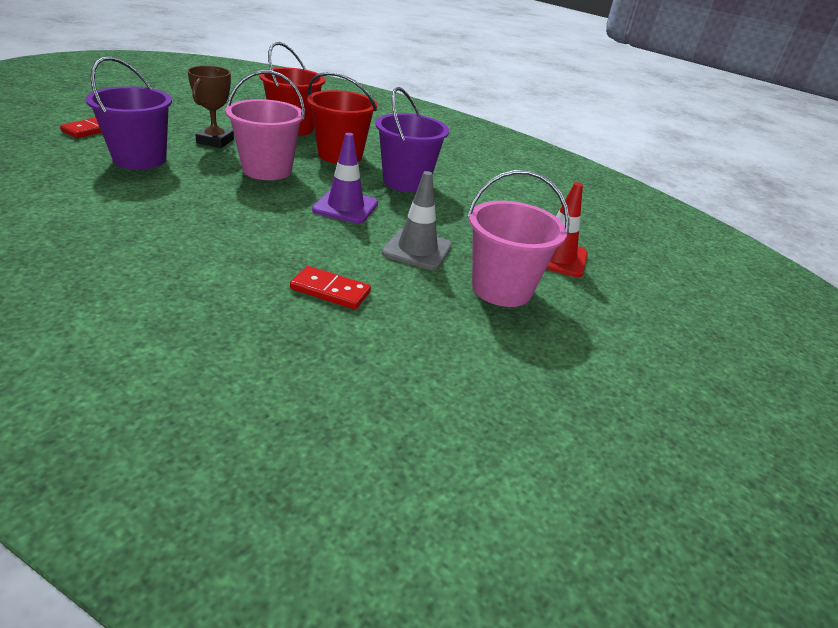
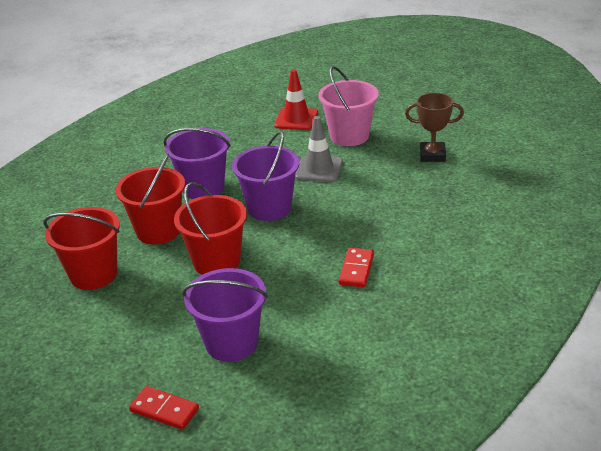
camera: 90 degrees left, 0 degrees up
brown trophy [187,66,234,148] -> brown trophy moved to [405,93,464,162]
pink bucket [225,70,305,180] -> red bucket [174,182,247,275]
red domino [290,266,371,309] -> red domino moved to [339,248,374,288]
purple traffic cone [312,133,378,223] -> purple bucket [232,131,300,221]

